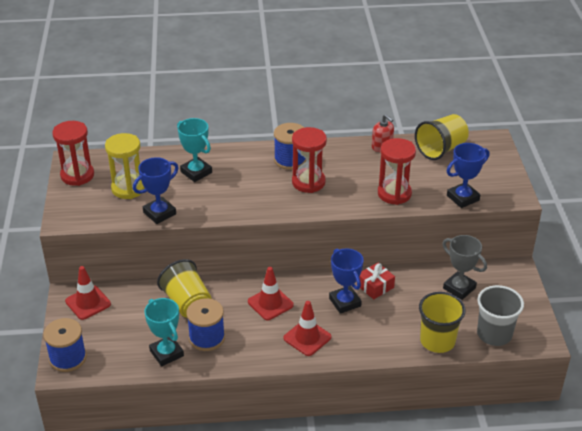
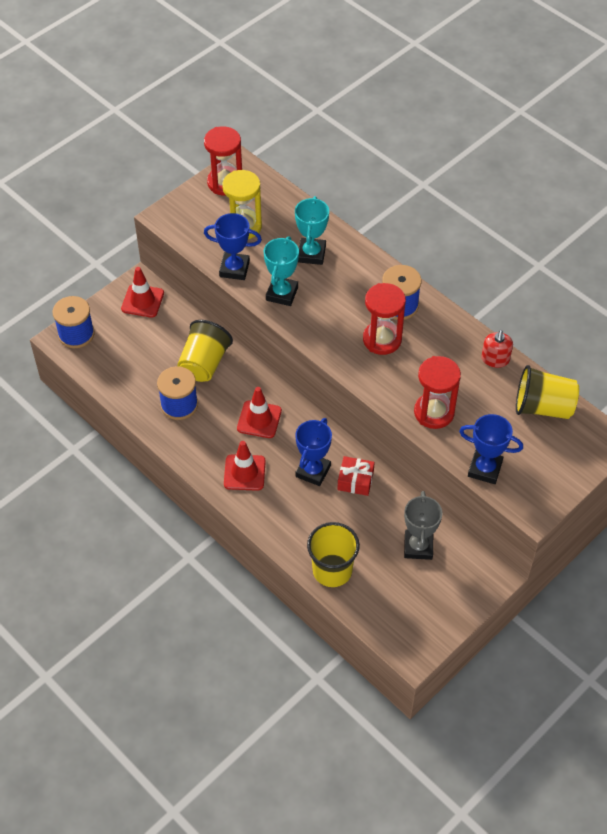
camera: 50 degrees right, 15 degrees up
turquoise trophy [144,298,184,366] -> turquoise trophy moved to [264,236,299,306]
grey cup [477,285,524,346] -> none

